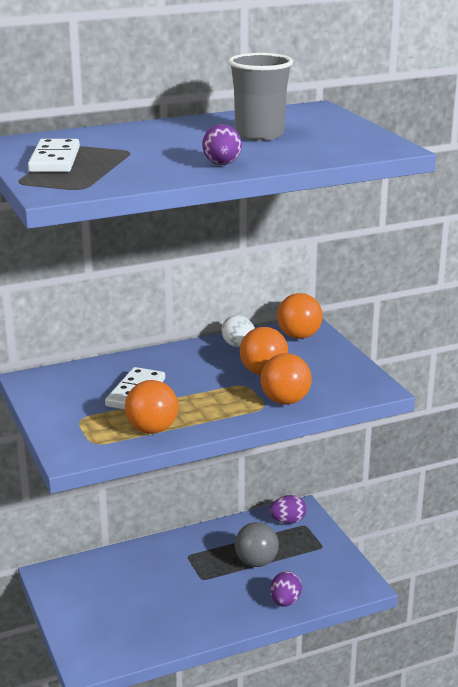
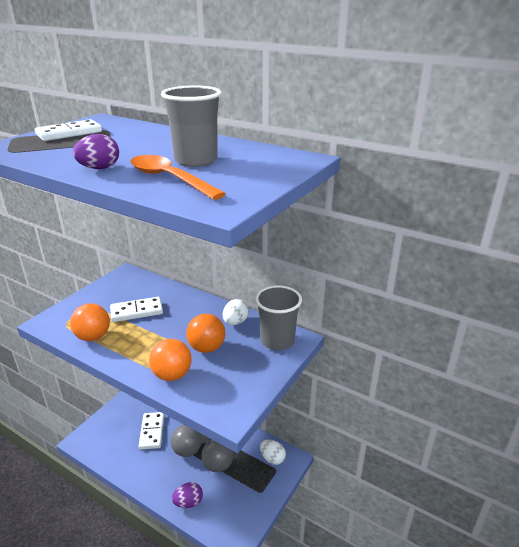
camera: 55 degrees right, 5 degrees up
purple egg [269,495,306,524] -> white egg [260,440,286,465]
orange ball [277,293,323,339] -> grey cup [255,285,302,350]
none -> orange spoon [131,155,226,200]
none -> white domino [139,412,164,450]
none -> grey ball [171,425,202,457]

